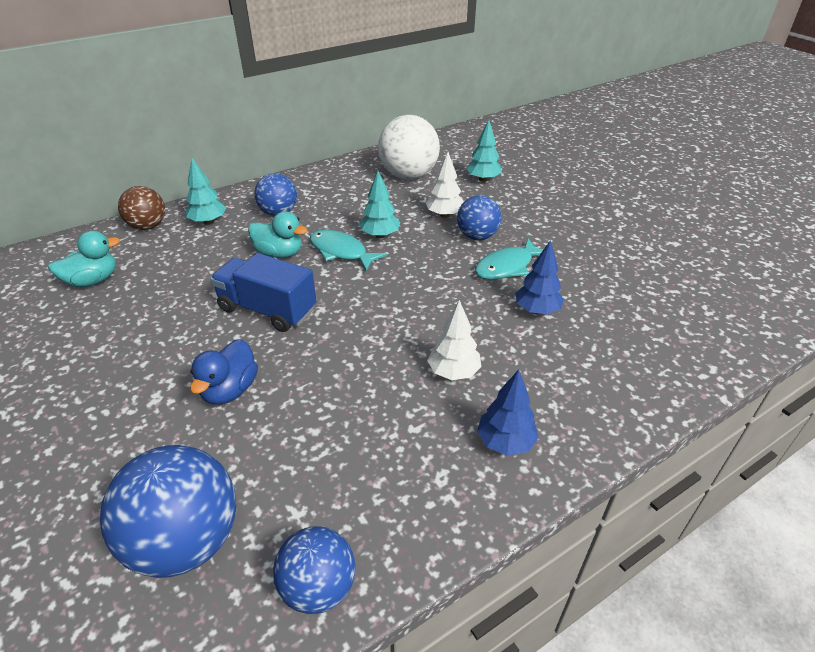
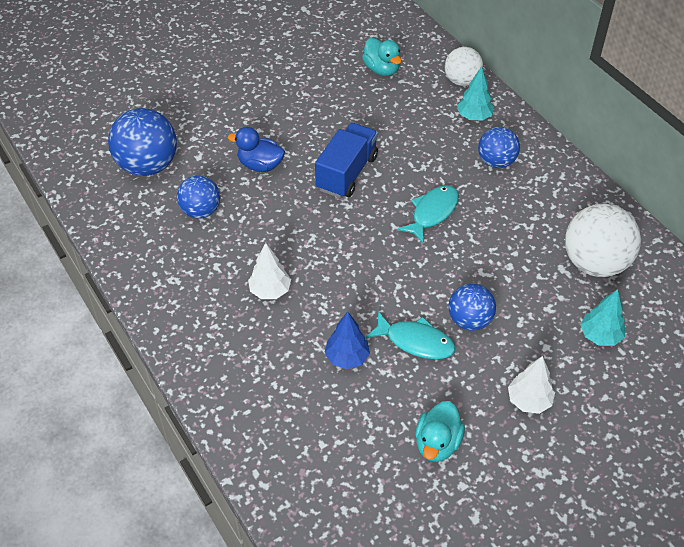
camera: 90 degrees right, 10 degrees up
brown ball [118,186,165,230] -> white ball [445,47,483,86]
turquoise duck [248,211,308,258] -> turquoise duck moved to [415,401,465,462]
blue ball [273,526,355,614] -> blue ball moved to [177,175,220,218]
turquoise tree [360,171,400,238] -> none
white tree [426,152,464,218] -> white tree moved to [508,356,555,414]
turquoise fish [475,239,543,280] -> turquoise fish turned 150 degrees clockwise [366,311,455,359]
blue tree [477,370,539,456] -> none

